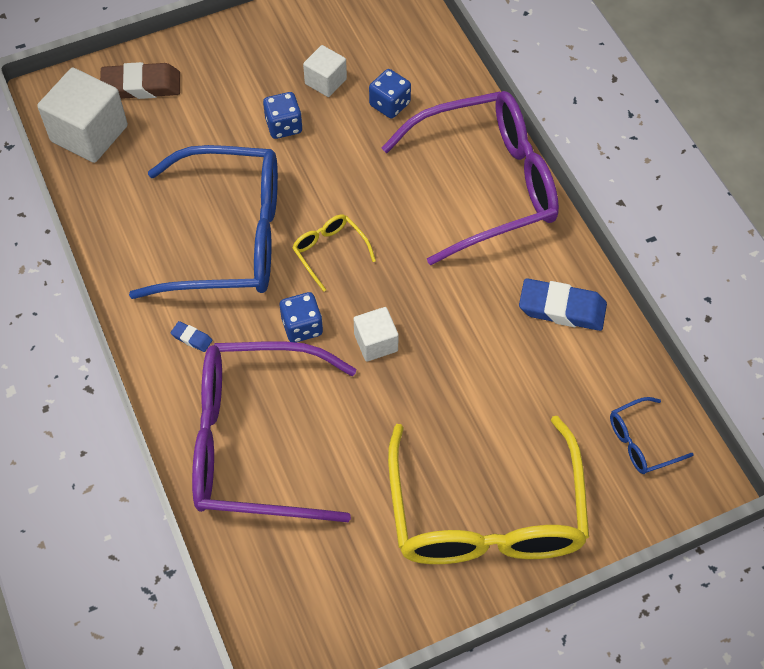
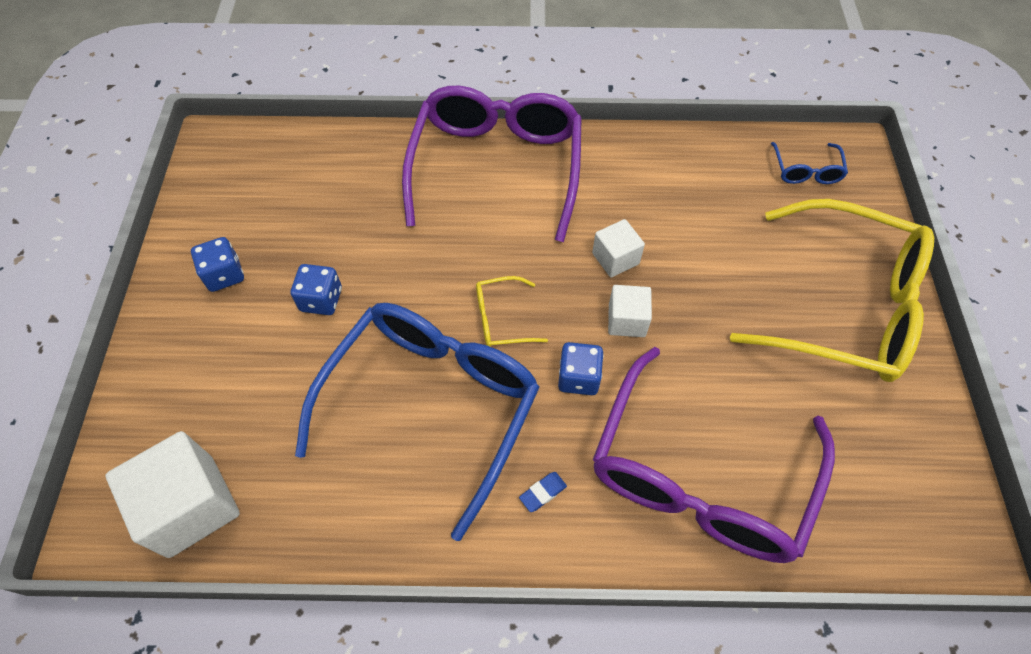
camera: 65 degrees left, 0 degrees up
brown eraser [100,62,180,99] -> none
white cube [303,45,347,97] -> white cube moved to [592,219,645,277]
blue dice [369,69,411,118] -> blue dice moved to [191,237,244,292]
blue eraser [519,278,607,331] -> none

